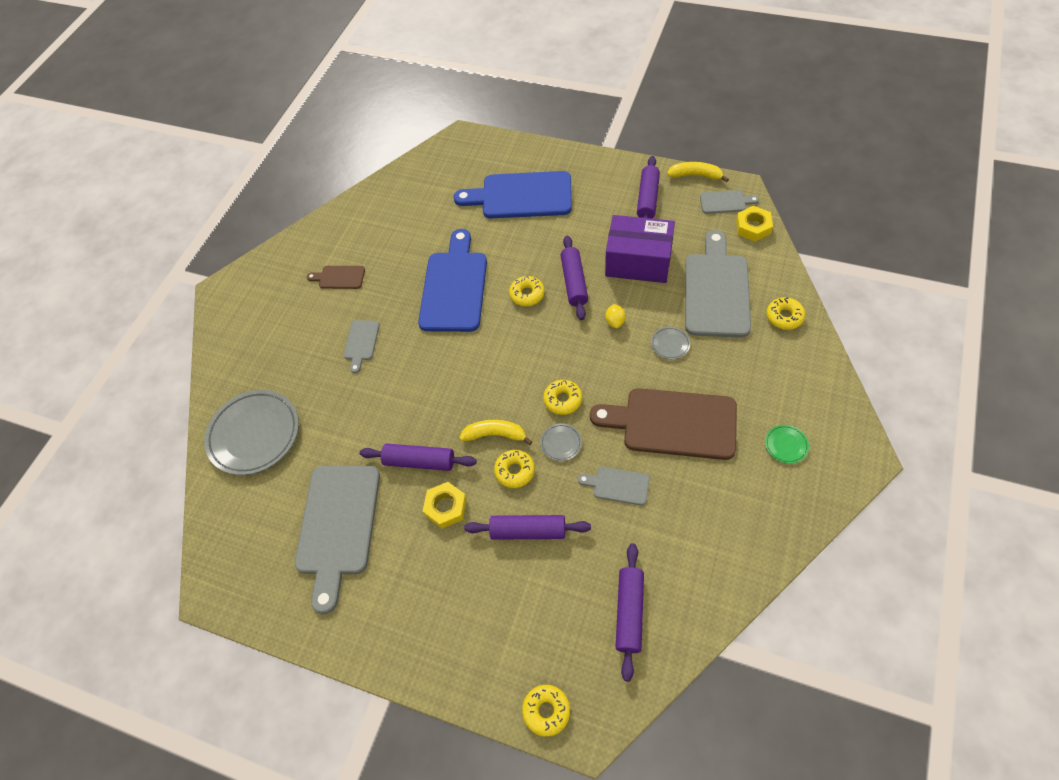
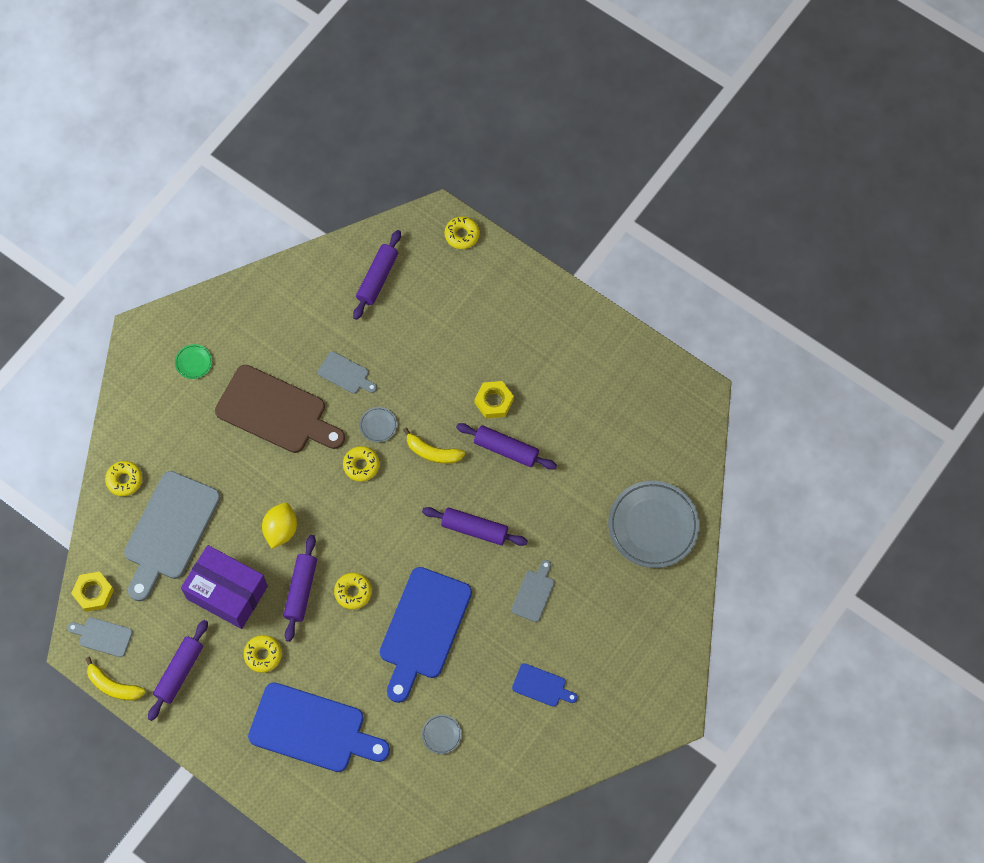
camera: 170 degrees left, 10 degrees up
grey cutting board [295,466,380,614] -> none
brown cutting board [307,266,365,289] -> blue cutting board [512,663,578,707]
purple rolling pin [464,515,591,540] -> purple rolling pin moved to [422,507,528,546]
yellow donut [494,450,535,488] -> yellow donut moved to [244,635,282,673]
yellow lemon [605,304,626,328] -> yellow lemon [262,503,297,549], size x1.68
grey plate [651,327,690,359] -> grey plate moved to [422,715,462,754]

